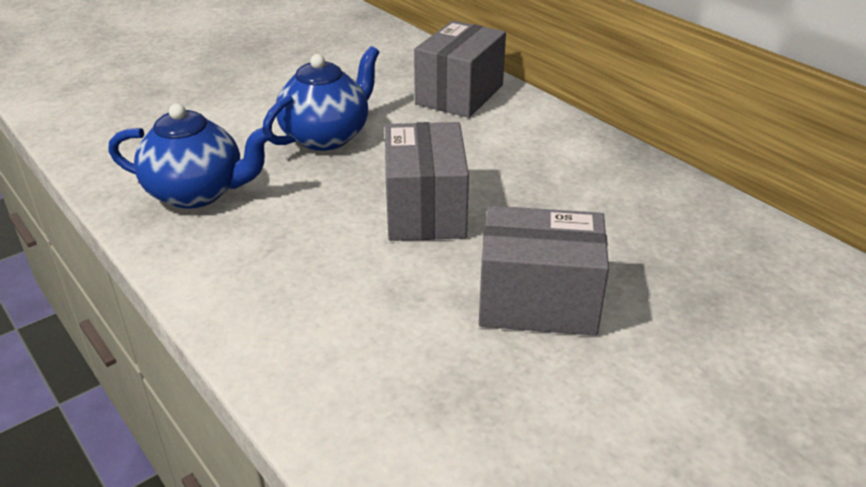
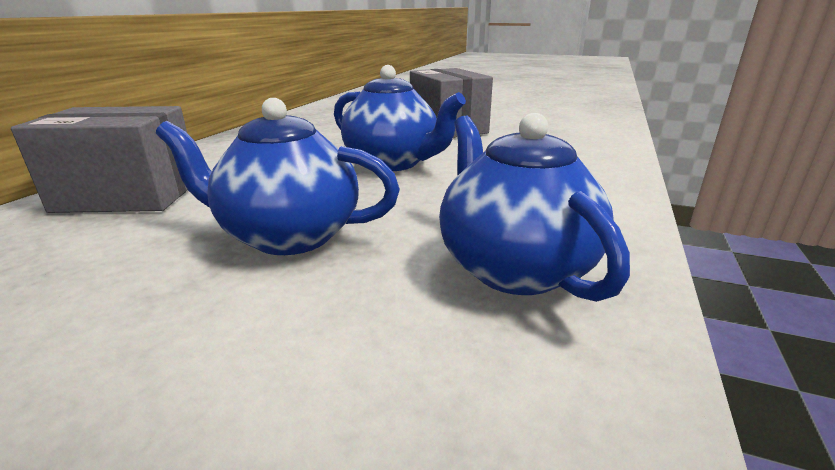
camera: 120 degrees left, 10 degrees down
grey box [385,122,469,241] -> blue teapot [334,65,466,171]

